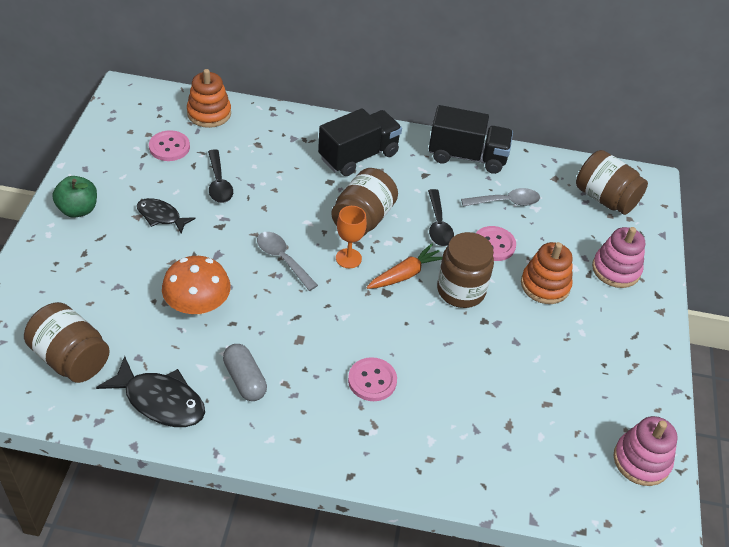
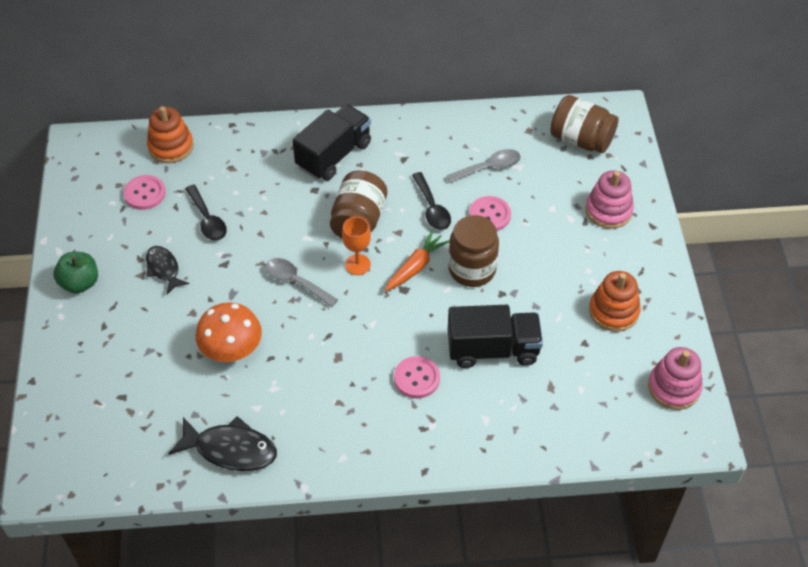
camera: 10 degrees left, 5 degrees up
brown jar [24,302,110,383] -> none
black fish [137,198,196,233] -> black fish turned 45 degrees clockwise [146,246,189,294]
grey capsule [223,344,267,401] -> none
black truck [429,105,513,174] -> black truck moved to [448,305,543,368]
orange stacking toy [521,242,572,304] -> orange stacking toy moved to [589,271,641,332]

